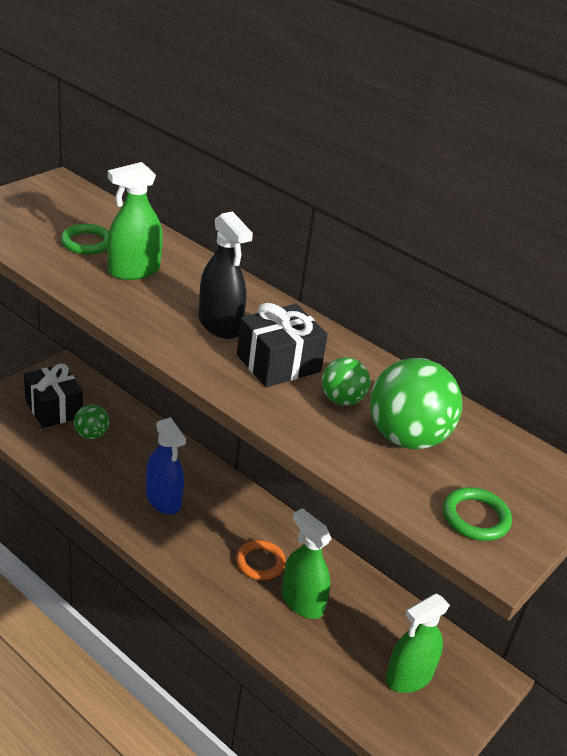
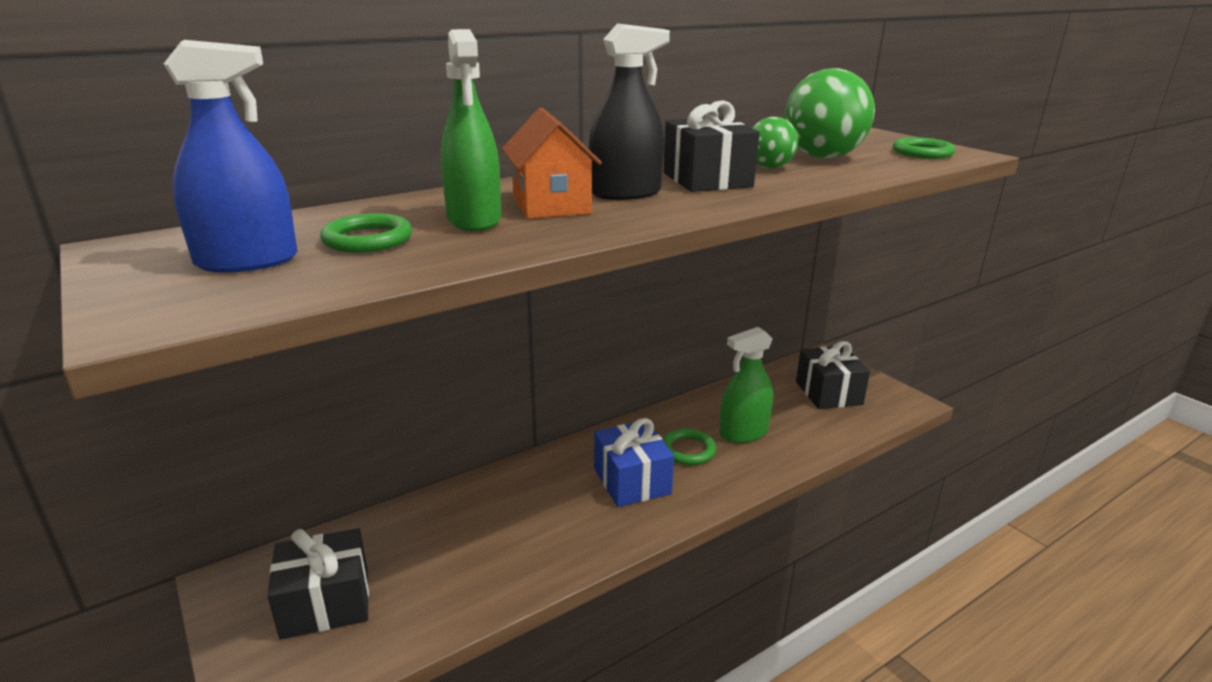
camera: 70 degrees left, 10 degrees down
green ball [74,404,109,439] -> none
blue spray bottle [146,417,186,514] -> blue spray bottle moved to [164,40,297,273]
orange ring [236,540,286,580] -> green ring [662,429,716,465]
green spray bottle [386,594,450,693] -> black gift [796,341,870,409]
none -> orange house [502,108,602,219]
none -> blue gift [594,418,674,507]

